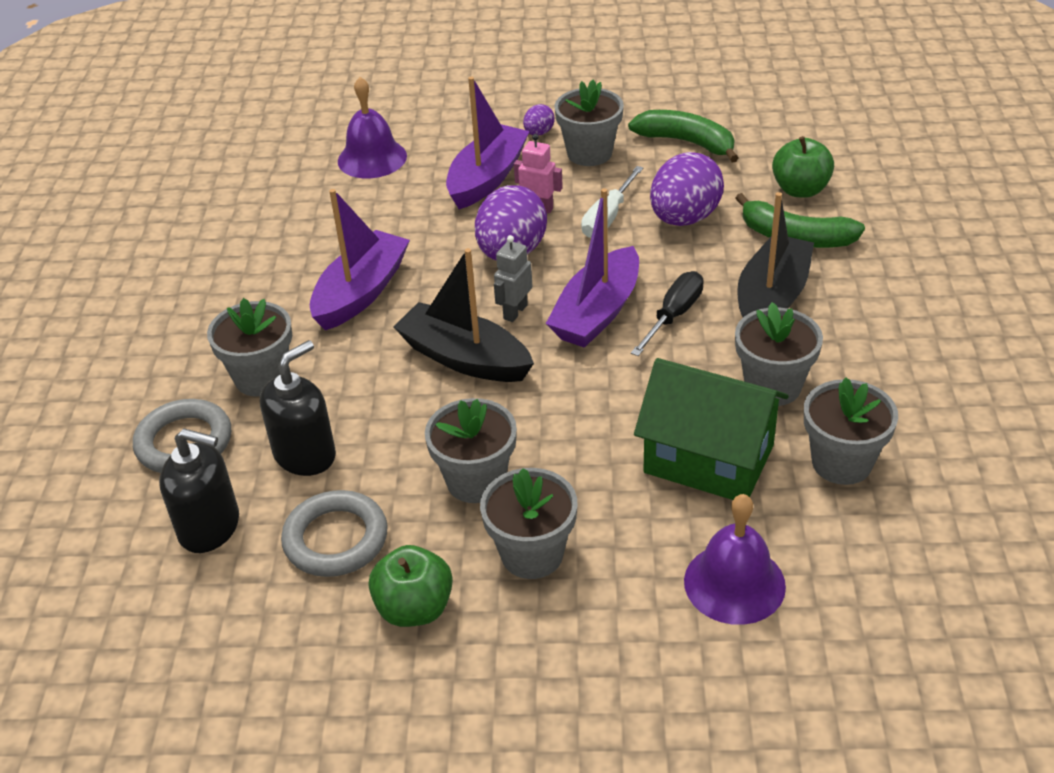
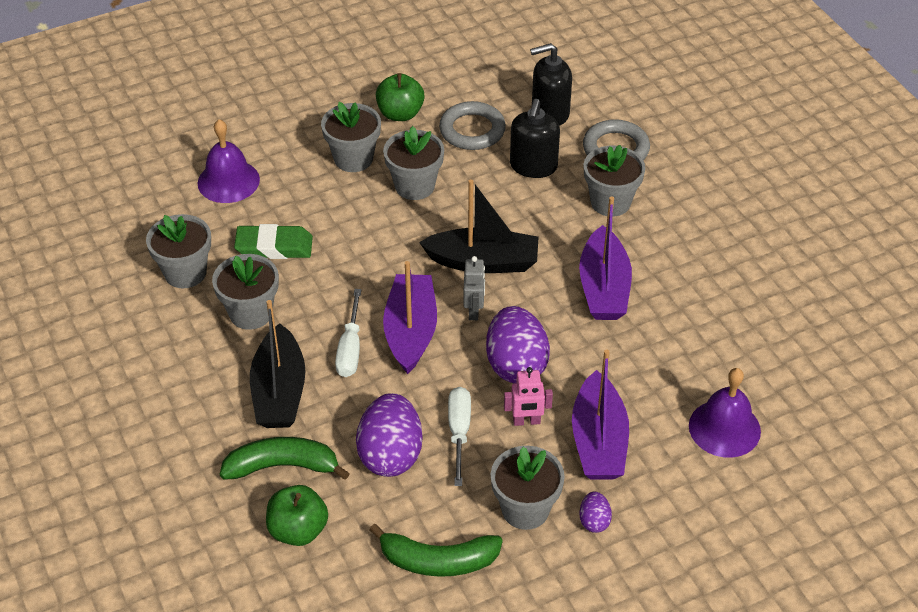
camera: 150 degrees right, 5 degrees up
black screwdriver [631,271,704,356] -> white screwdriver [335,289,361,377]
green house [634,358,789,500] -> green eraser [234,224,313,259]

